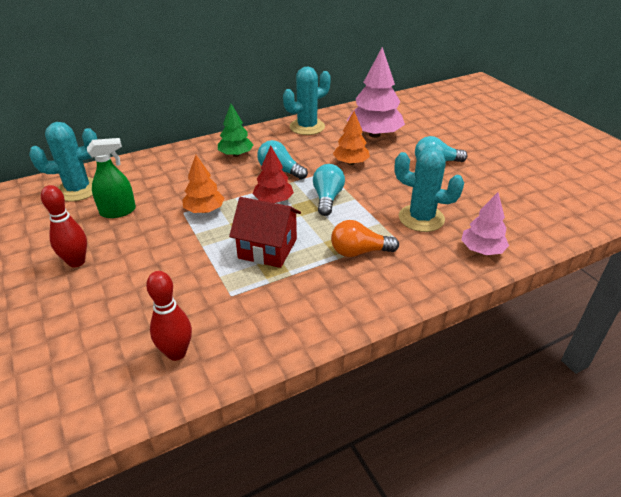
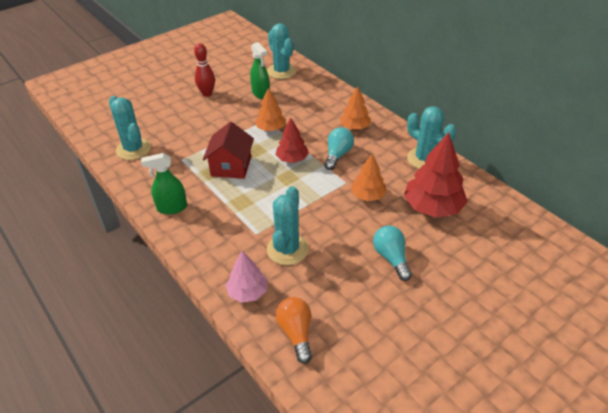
camera: 80 degrees right, 5 degrees up
red bowling pin [146,271,192,361] -> turquoise cactus [109,96,151,160]
green tree [218,104,253,157] -> orange tree [340,86,371,129]
turquoise light bulb [313,164,345,216] -> none
orange light bulb [331,220,399,257] -> orange light bulb moved to [276,297,312,364]
pink tree [347,47,405,138] -> red tree [404,132,468,218]
none -> green spray bottle [141,153,187,214]

